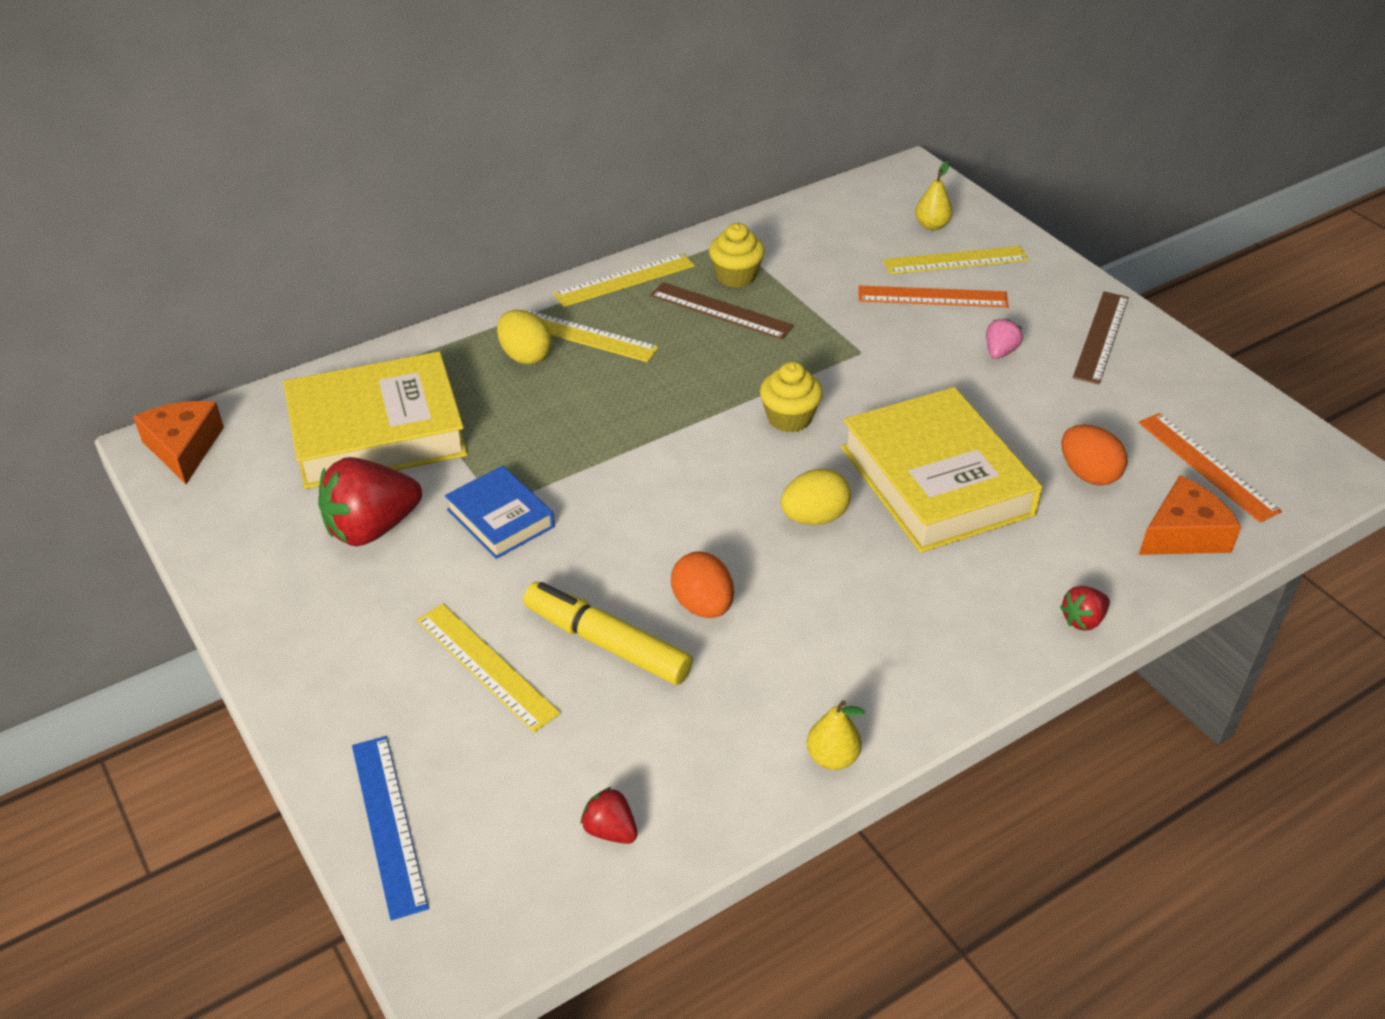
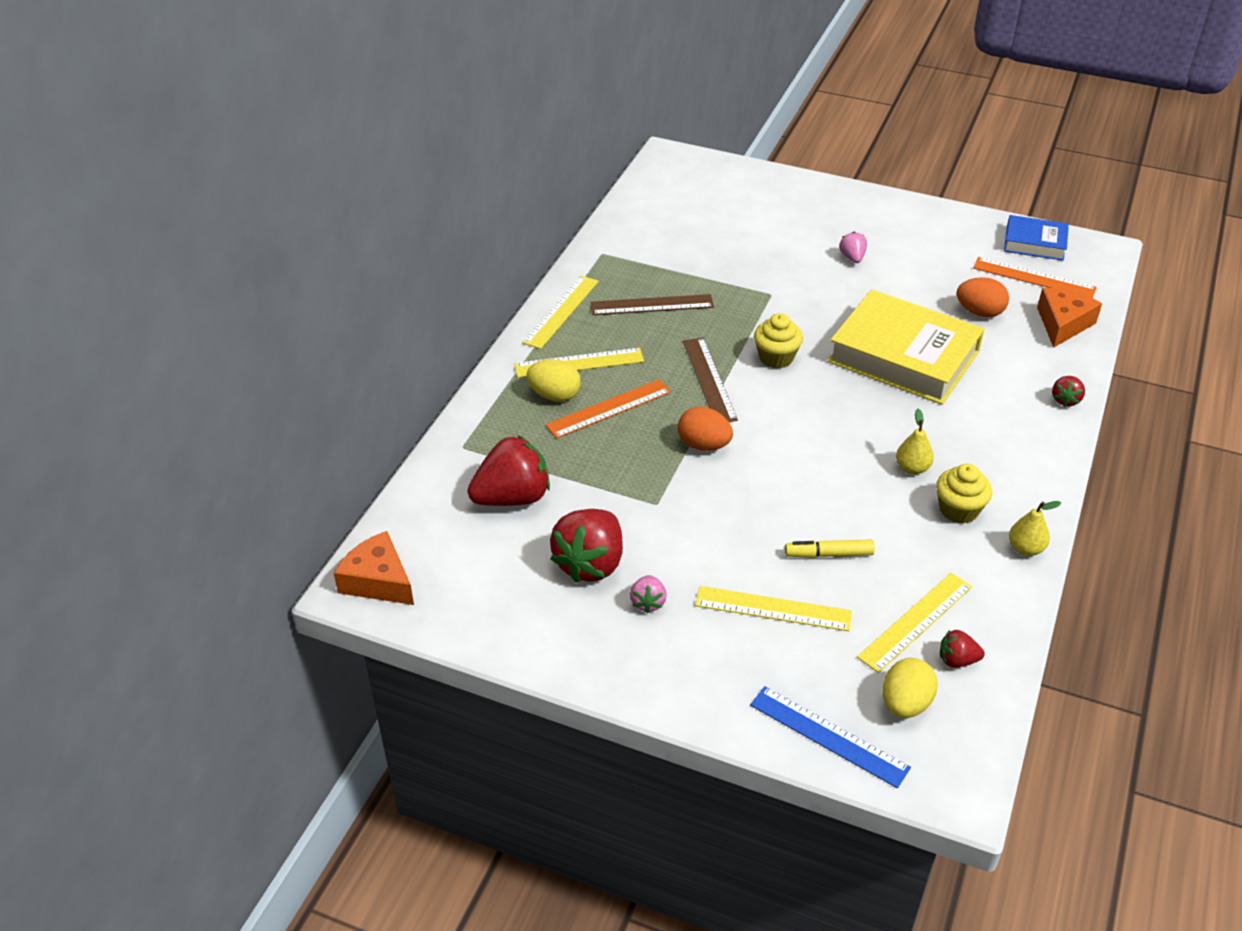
camera: 35 degrees left, 0 degrees up
yellow book [283,351,468,489] -> red strawberry [467,435,550,506]
blue book [445,466,555,559] -> blue book moved to [1004,215,1069,261]
yellow marker [523,582,693,685] -> yellow marker [785,540,875,558], size x0.60
orange egg [671,551,734,618] -> orange egg moved to [678,407,733,451]
yellow cupcake [709,223,765,288] -> yellow cupcake moved to [936,464,992,524]
yellow egg [781,469,851,525] -> yellow egg moved to [883,658,938,718]
orange ruler [858,285,1009,307] -> orange ruler moved to [545,379,671,439]
yellow ruler [883,246,1029,274] -> yellow ruler moved to [857,573,972,673]
yellow pear [915,161,953,230] -> yellow pear moved to [896,409,934,475]
brown ruler [1073,291,1129,384] -> brown ruler moved to [683,338,738,422]
none -> pink strawberry [630,575,667,613]

